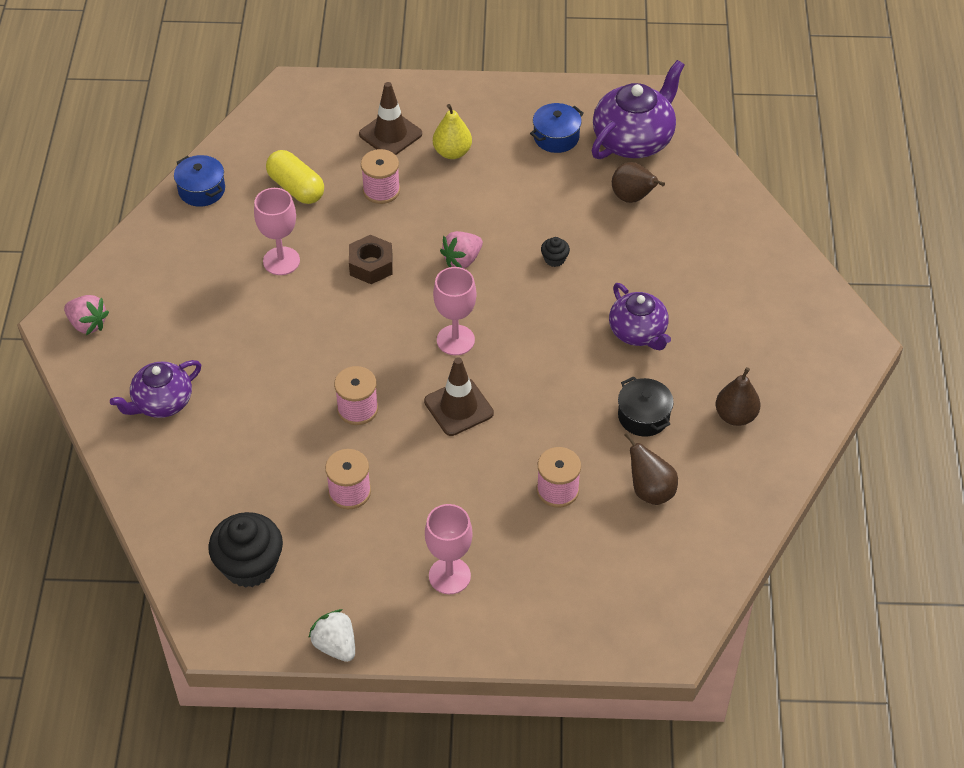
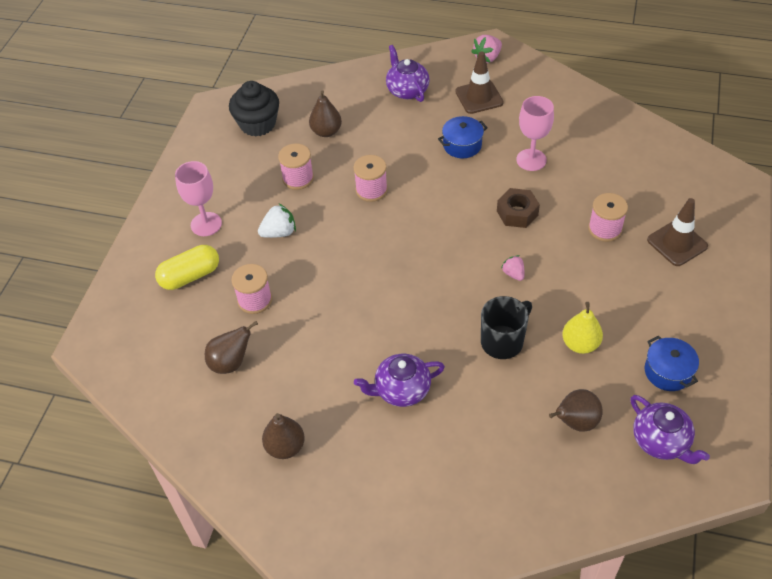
camera: 105 degrees right, 0 degrees up
blue pot [174,155,225,207] -> blue pot moved to [438,116,488,158]
yellow capsule [266,150,324,204] -> yellow capsule moved to [155,245,219,290]
white strawberry [308,609,355,662] -> white strawberry moved to [258,203,296,238]
brown traffic cone [424,357,494,436] -> brown traffic cone moved to [455,51,504,114]
yellow pear [433,104,472,159] -> yellow pear moved to [562,302,603,354]
pink goblet [433,267,477,355] -> none
pink strawberry [440,231,483,268] -> pink strawberry [501,255,524,281], size x0.65
black cupcake [541,237,570,267] -> black mug [481,296,532,359]
purple teapot [591,60,685,159] -> purple teapot [631,395,710,464], size x0.66
black pot [618,376,674,436] -> none
none -> brown pear [309,90,342,137]

